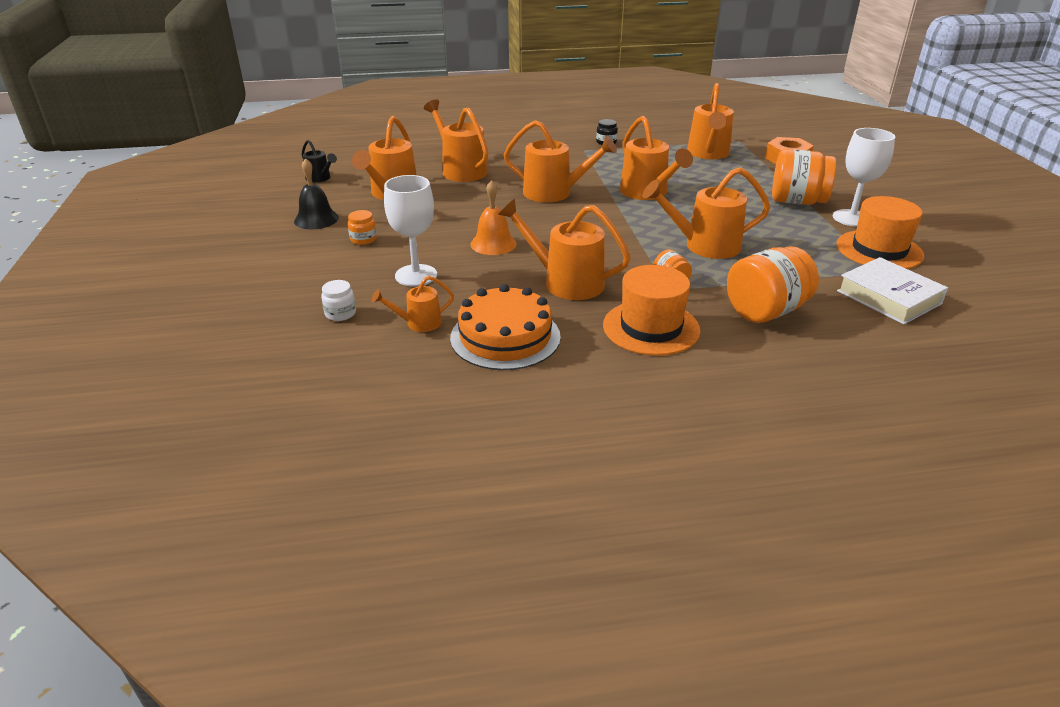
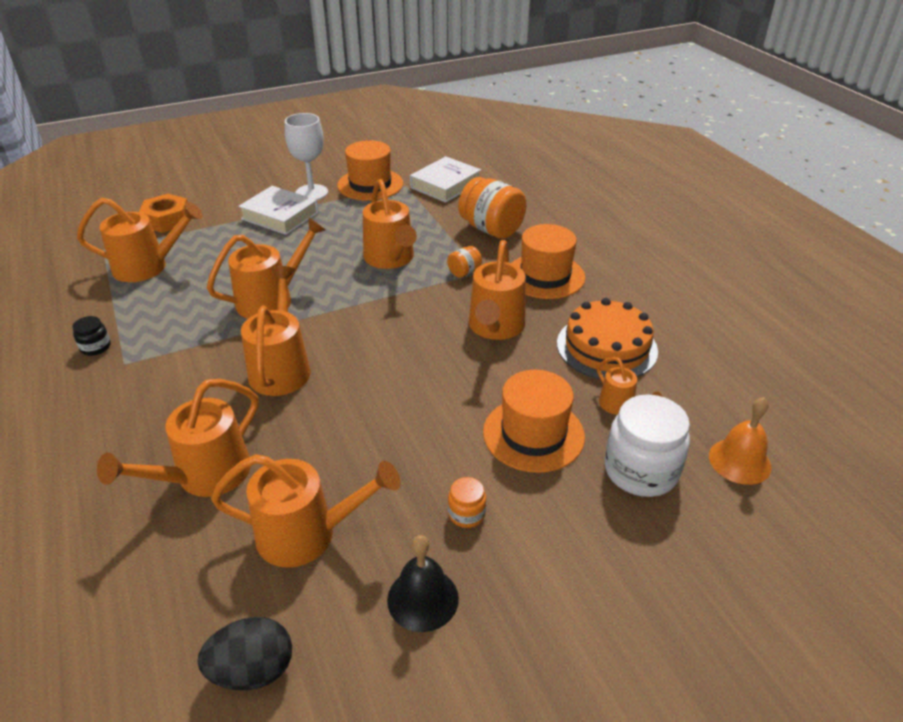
camera: 105 degrees left, 5 degrees up
black watering can [302,140,337,182] -> black egg [198,617,292,690]
white jar [321,280,356,321] -> white jar [604,394,690,497], size x2.10
white goblet [384,175,437,287] -> orange hat [483,370,585,473]
orange bell [470,180,517,255] -> orange bell moved to [709,397,772,485]
orange jar [772,149,836,205] -> white book [238,186,319,235]

